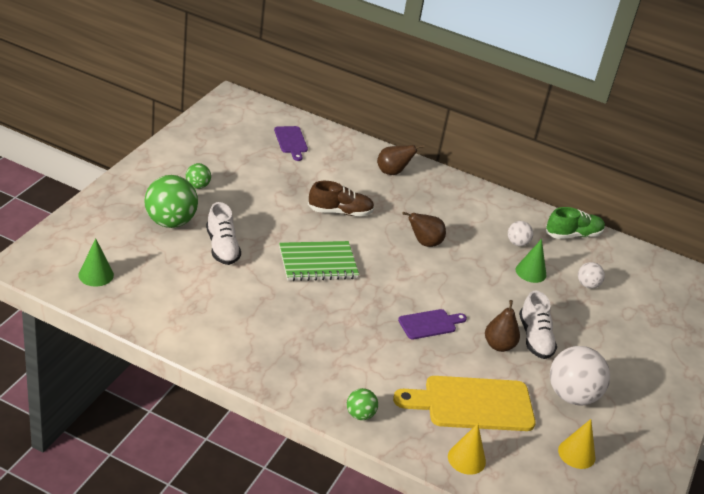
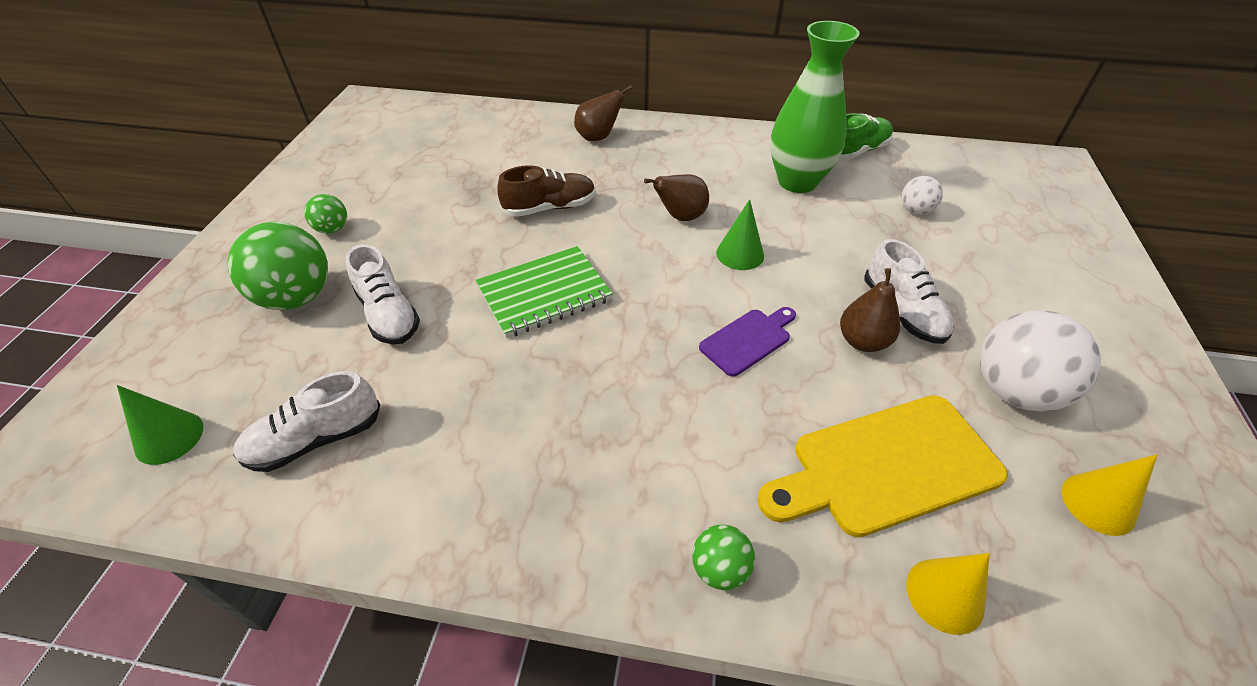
camera: 10 degrees left, 10 degrees up
purple cutting board [274,126,308,161] -> none
white ball [508,221,533,246] -> green vase [770,21,860,193]
green cone [516,239,547,283] -> green cone moved to [716,199,764,270]
none -> white shoe [233,371,380,472]

